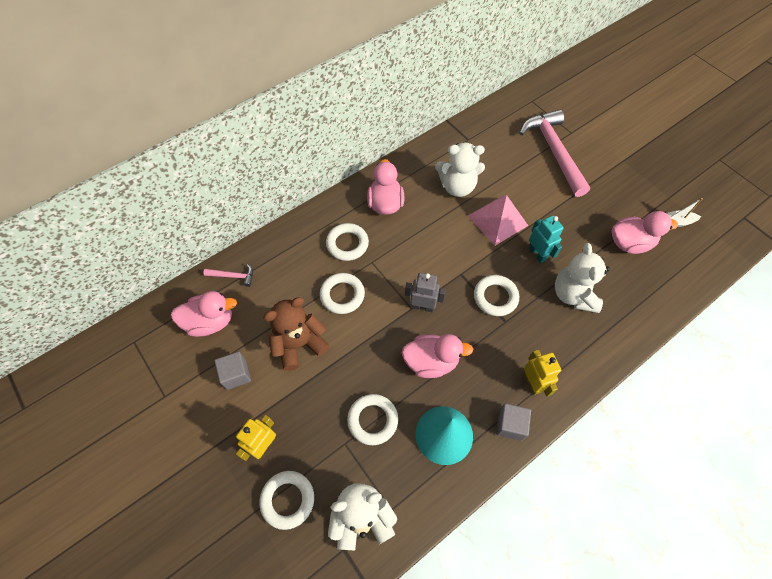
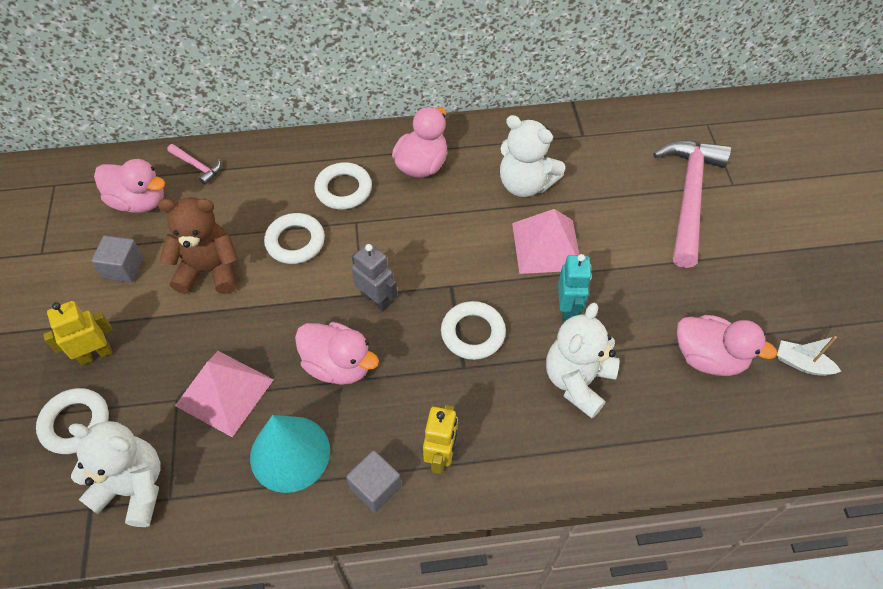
camera: 30 degrees right, 5 degrees down
white ring [347,394,398,445] -> pink pyramid [175,351,274,437]

